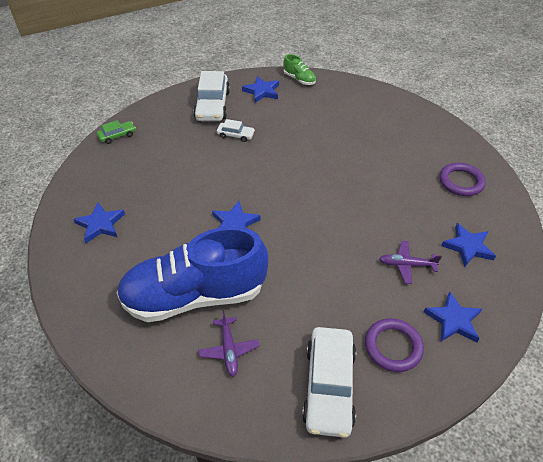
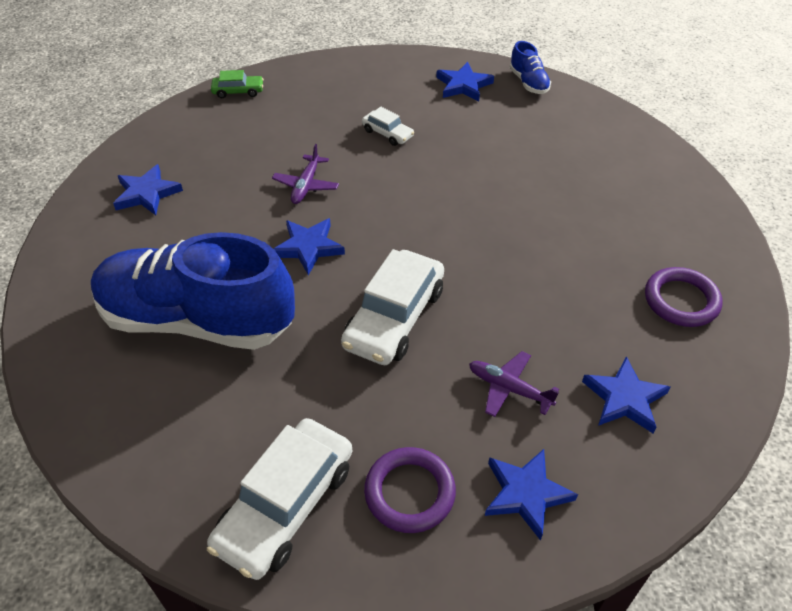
camera: 25 degrees right, 0 degrees up
white car [193,71,230,121] -> white car moved to [341,249,444,365]
purple plane [198,310,259,377] -> purple plane moved to [272,144,339,204]
green shoe [283,54,316,85] -> blue shoe [509,41,551,94]

